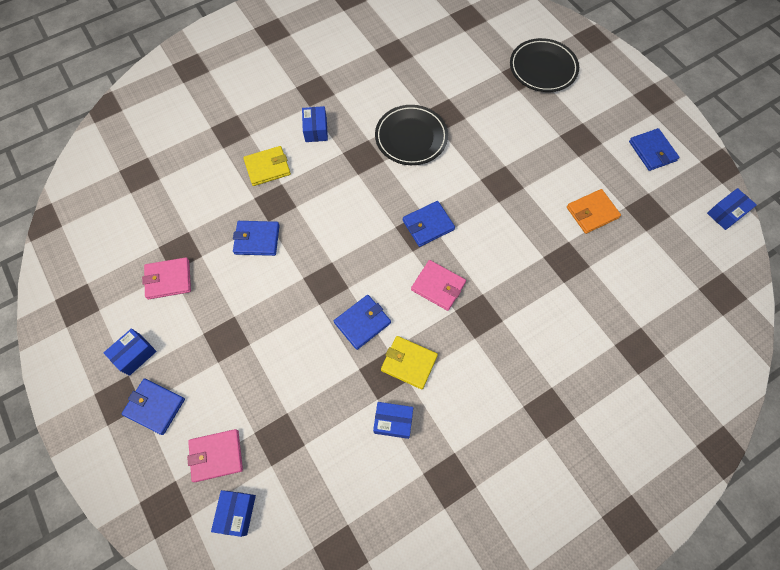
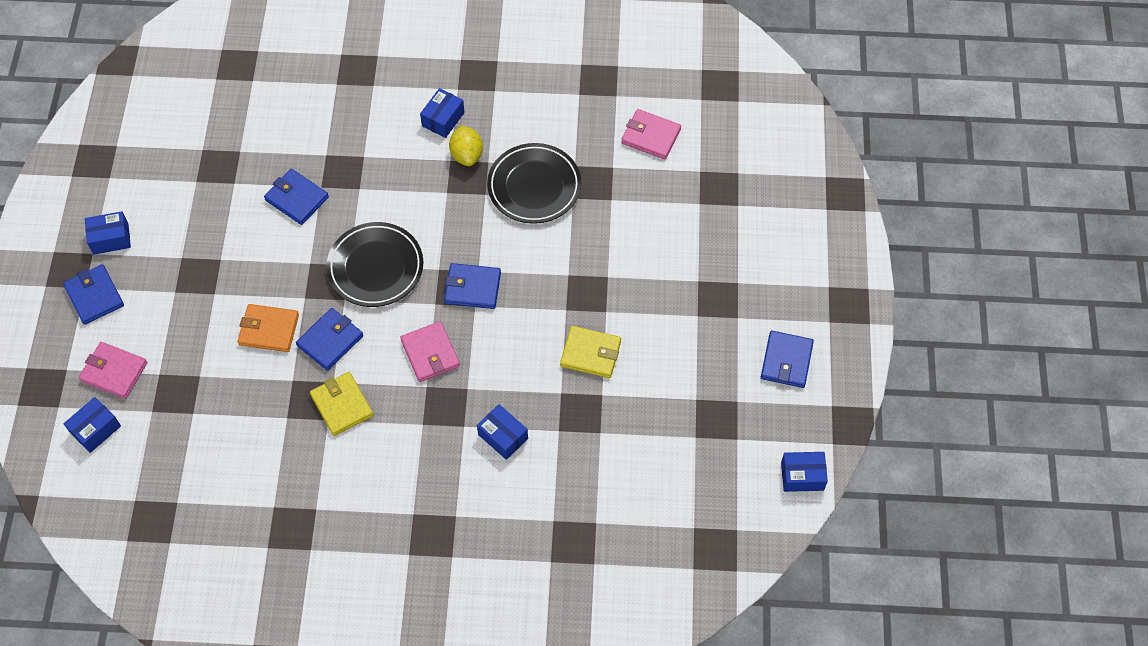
camera: 35 degrees right, 5 degrees down
pink wallet [142,257,191,299] -> pink wallet moved to [621,109,681,160]
yellow wallet [243,146,291,186] -> yellow wallet moved to [560,326,621,378]
blue wallet [334,295,391,350] -> blue wallet turned 45 degrees counterclockwise [296,308,363,371]
blue box [373,402,413,439] -> blue box moved to [477,404,528,460]
black plate [510,38,579,92] -> black plate moved to [326,222,423,307]
orange wallet [567,189,621,234] -> orange wallet moved to [238,304,299,352]
none -> yellow lemon [449,125,483,166]

